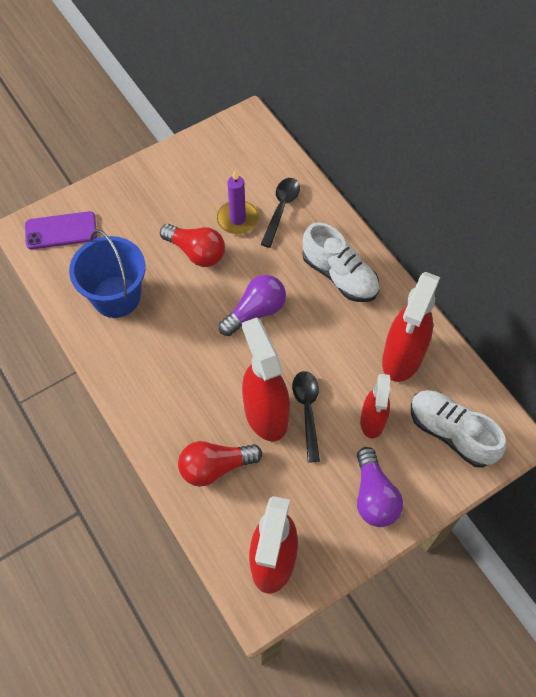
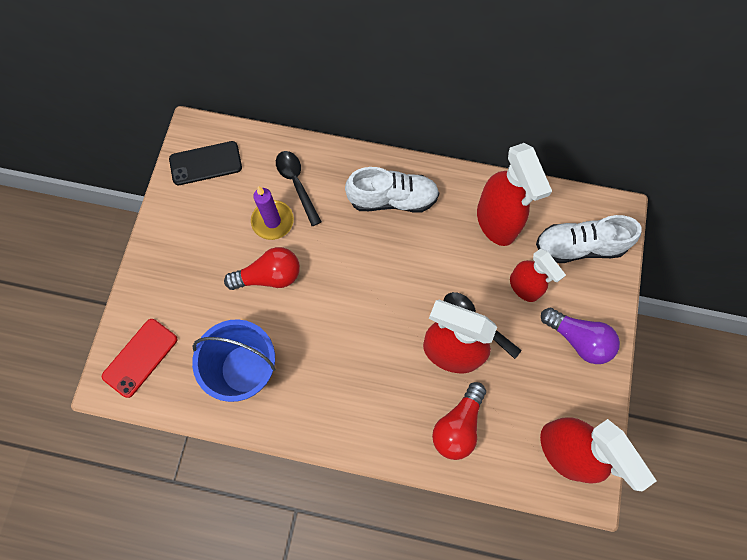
camera: 45 degrees left, 10 degrees up
purple phone [25,211,97,249] -> red phone [102,319,177,398]
purple light bulb [219,275,286,336] -> none
none -> black phone [169,141,242,185]

